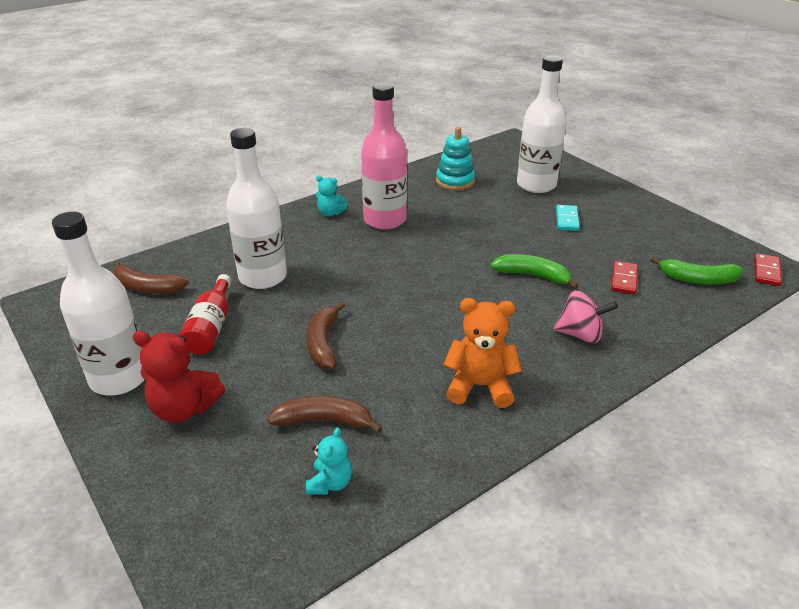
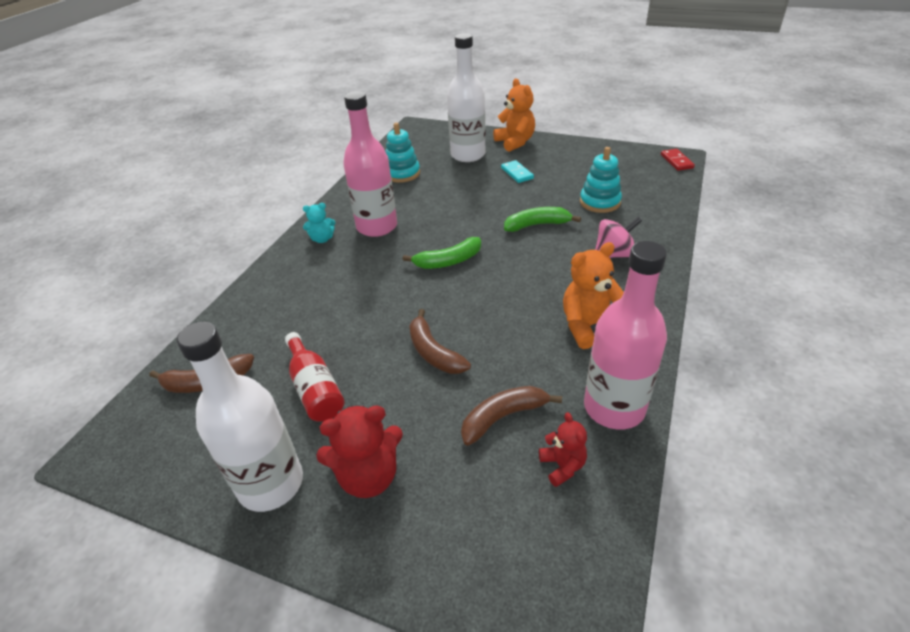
camera: 30 degrees left, 5 degrees up
white bottle [226,128,287,289] -> none
turquoise teddy bear [306,427,352,494] -> red teddy bear [539,412,587,487]
red domino [611,261,638,294] -> turquoise stacking toy [580,147,622,213]
green banana [650,256,743,284] -> green banana moved to [402,237,481,269]
none -> orange teddy bear [493,78,535,152]
none -> pink bottle [584,241,667,430]

